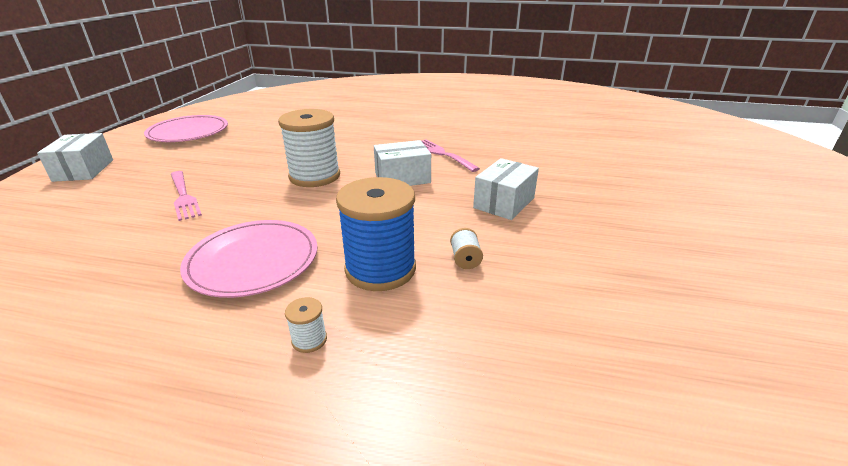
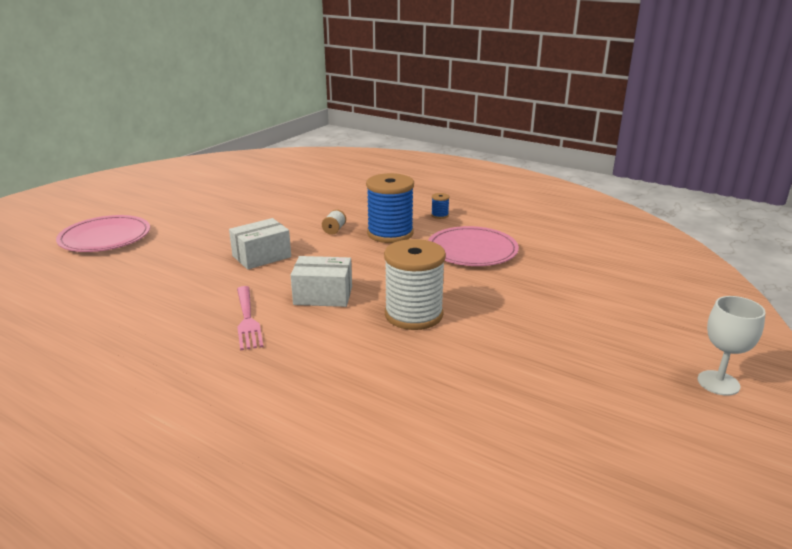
camera: 160 degrees left, 5 degrees down
white box [37,133,113,182] -> white goblet [698,296,766,396]
pink plate [144,115,228,142] -> pink plate moved to [56,215,150,252]
pink fork [171,171,202,221] -> none
white spool [285,297,327,353] -> blue spool [431,193,450,219]

